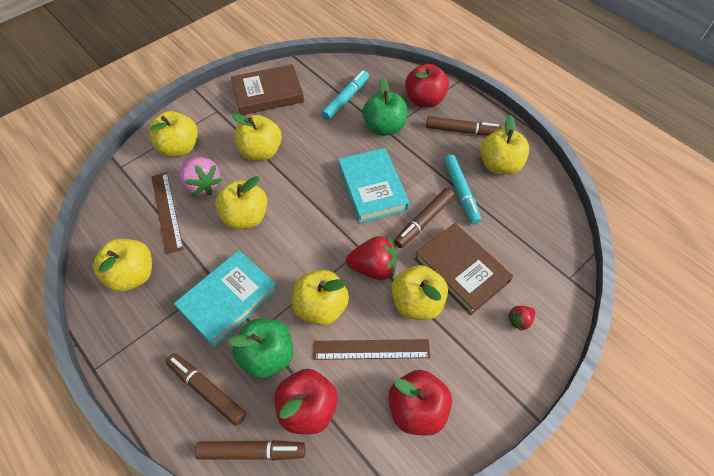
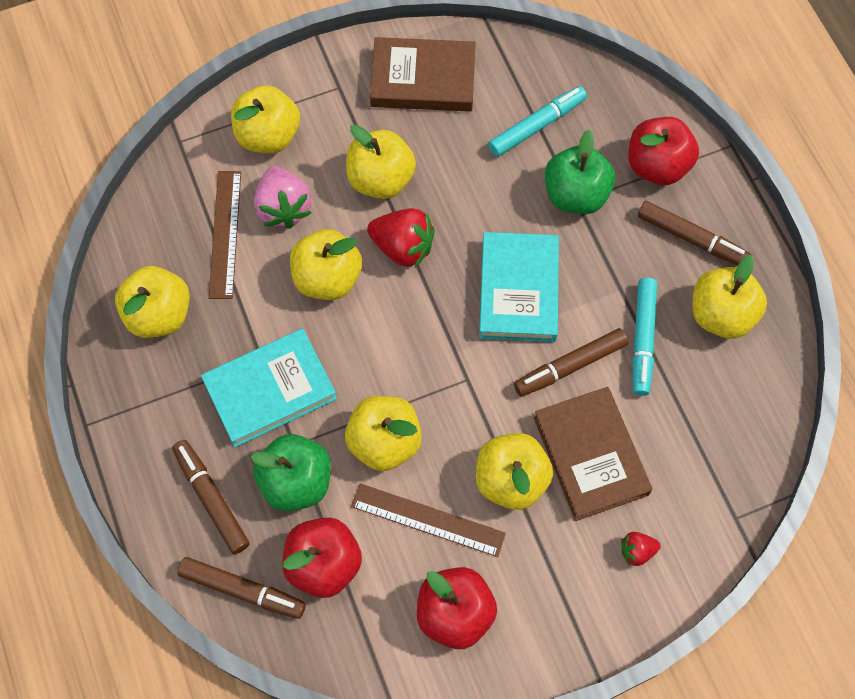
camera: 20 degrees right, 10 degrees up
red strawberry [346,236,397,280] -> red strawberry moved to [367,208,435,269]

